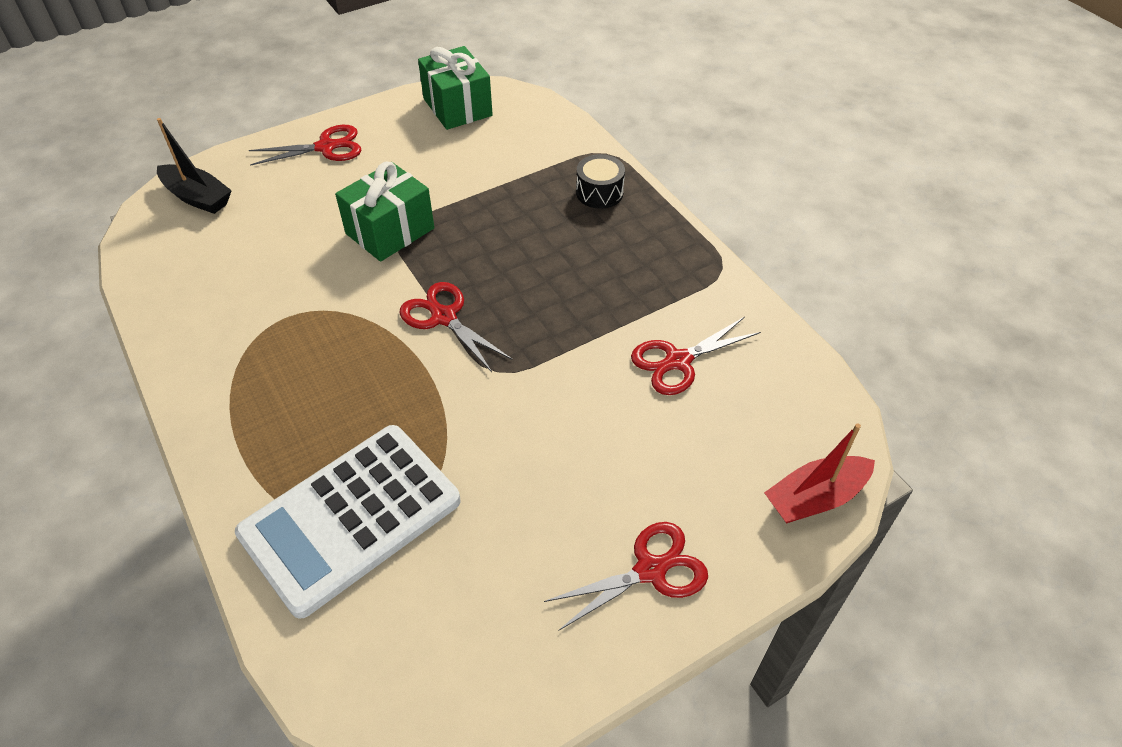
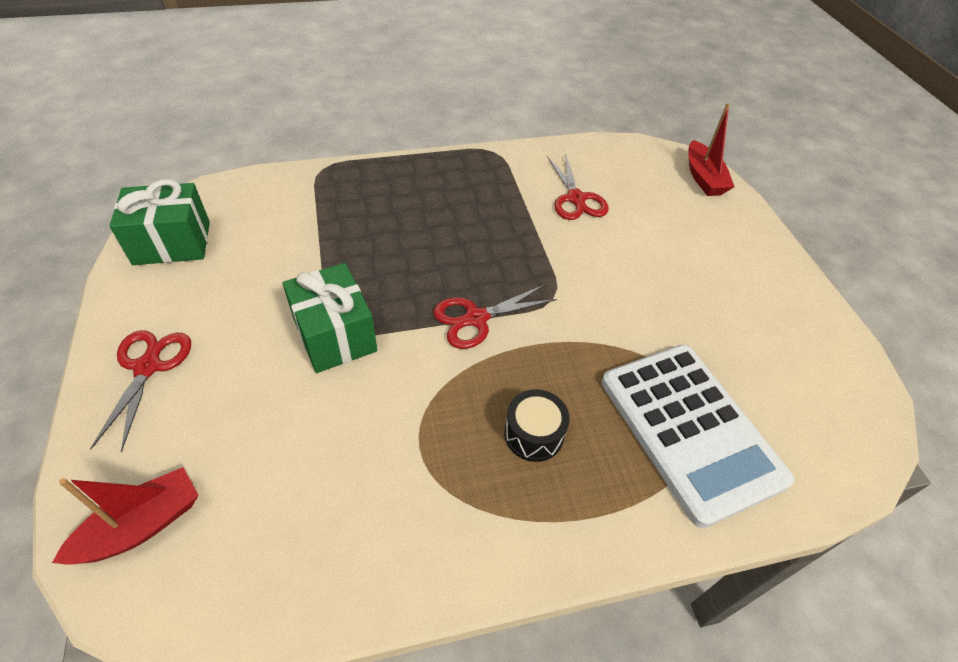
camera: 75 degrees left, 0 degrees up
black boat [157,118,232,214] -> red boat [52,467,199,565]
red scissors [544,522,708,631] -> none
black drum [576,154,625,209] -> black drum moved to [504,389,570,462]

